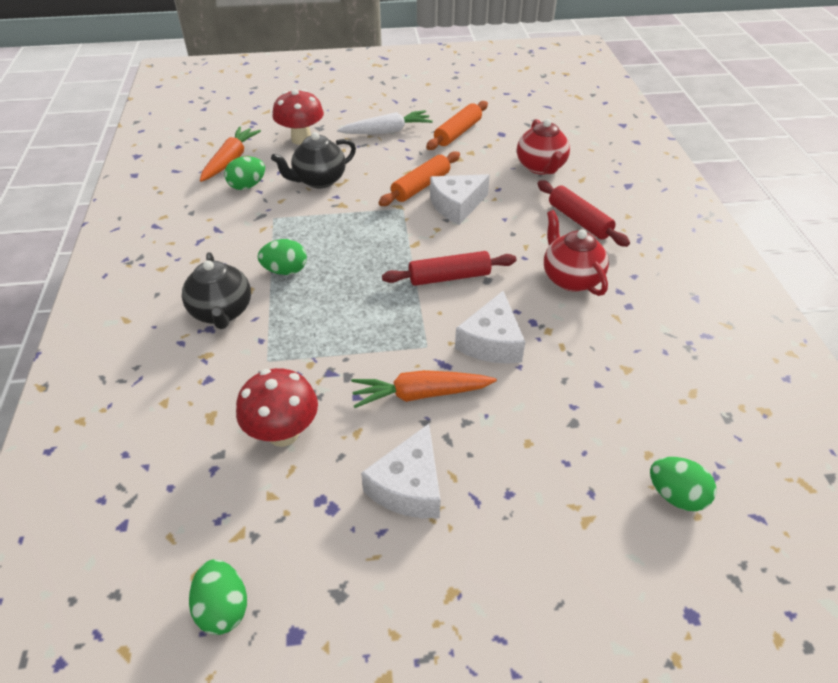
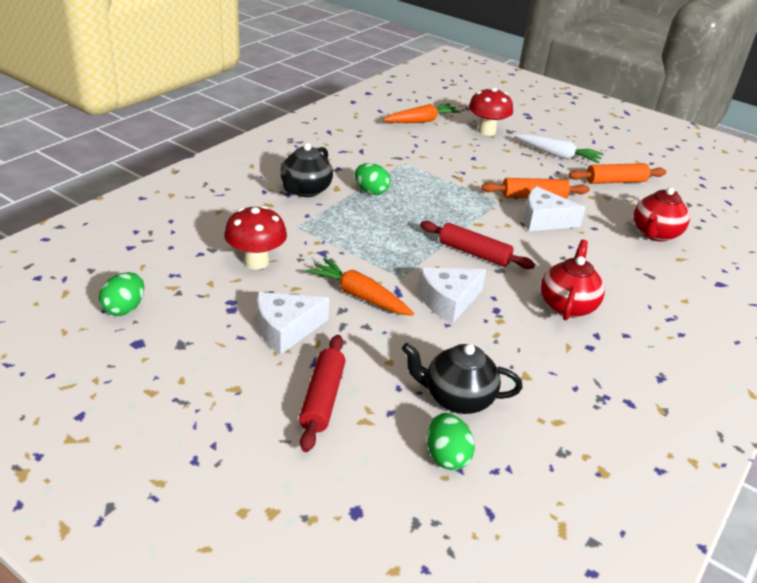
camera: 40 degrees right, 10 degrees down
green egg [224,156,265,190] -> none
black teapot [271,132,356,188] -> black teapot moved to [402,343,523,414]
red rolling pin [537,180,630,247] -> red rolling pin moved to [299,335,345,452]

